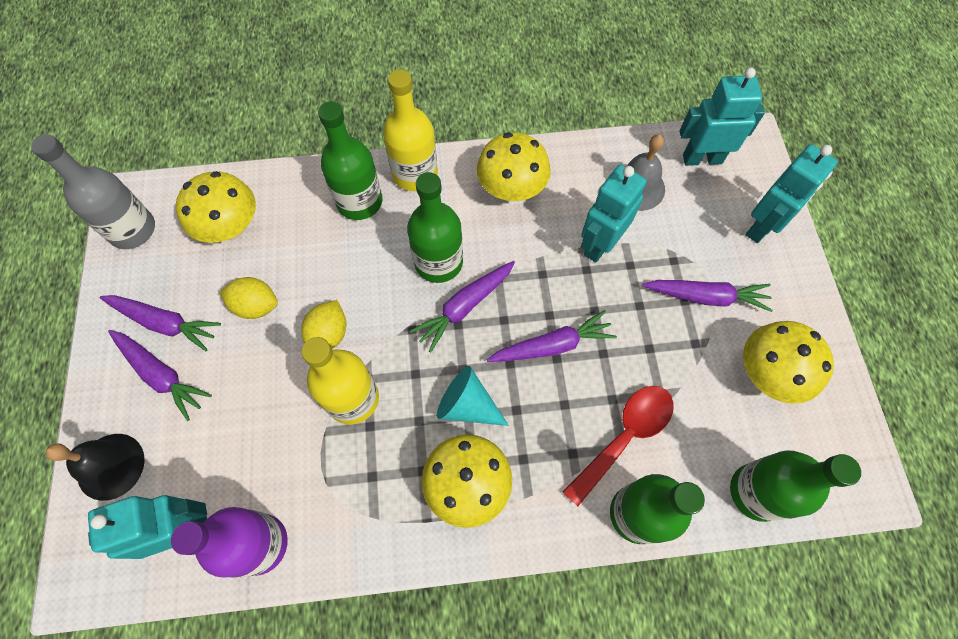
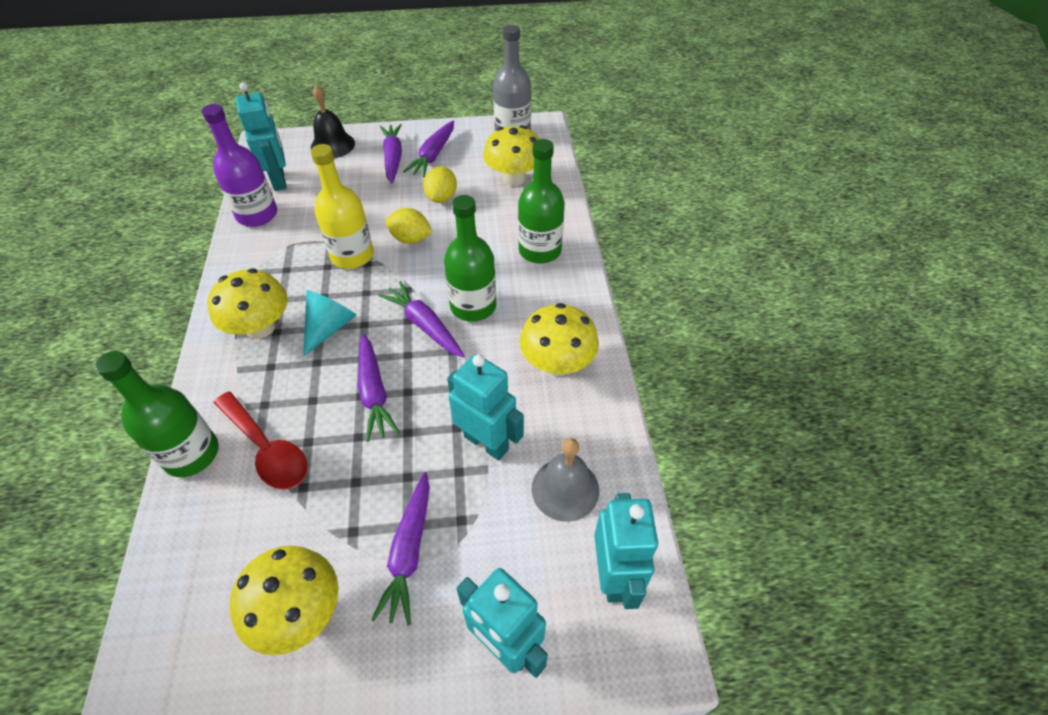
camera: 90 degrees right, 15 degrees down
purple carrot [108,330,212,421] -> purple carrot turned 135 degrees clockwise [380,124,402,184]
yellow bottle [383,70,438,191] -> none
green bottle [730,450,861,522] -> none

